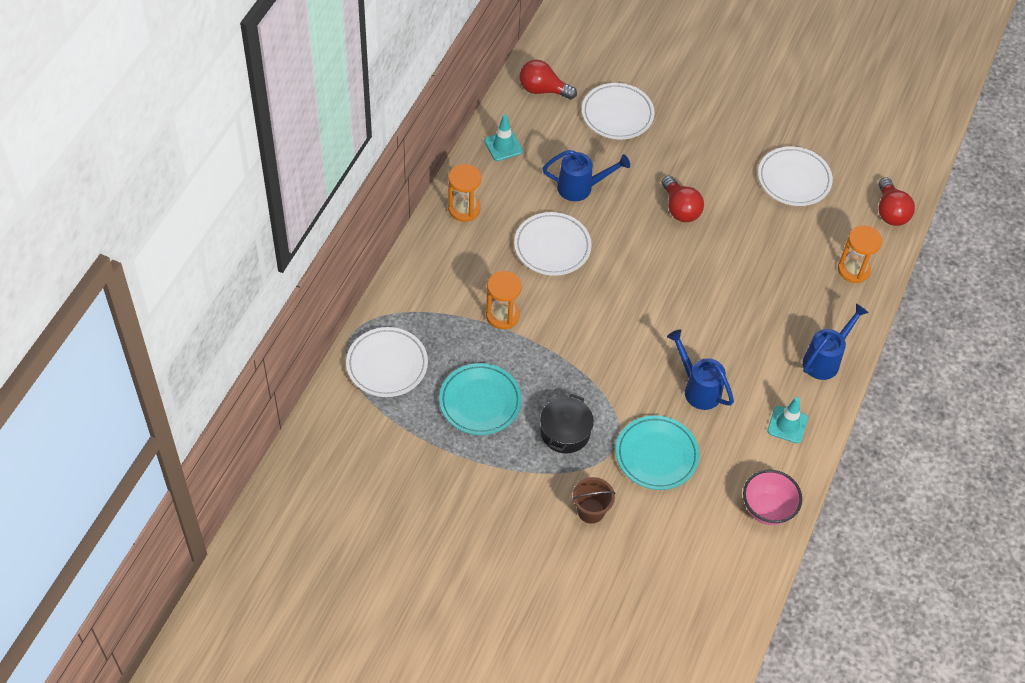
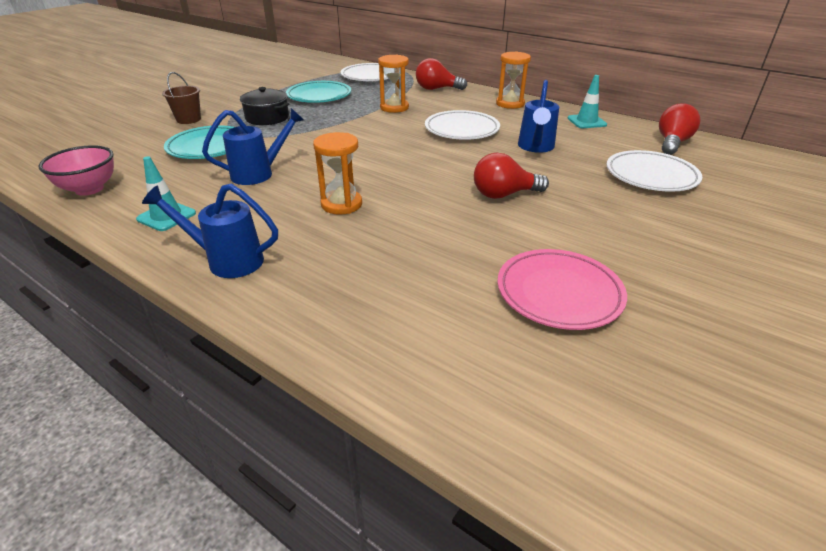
camera: 105 degrees right, 20 degrees down
white plate [758,146,833,206] -> pink plate [497,249,627,330]
blue watering can [803,304,869,380] -> blue watering can turned 135 degrees clockwise [142,184,278,278]
orange hourglass [838,225,882,283] -> orange hourglass moved to [313,132,362,215]
red light bulb [879,177,915,226] -> red light bulb moved to [416,58,467,90]

